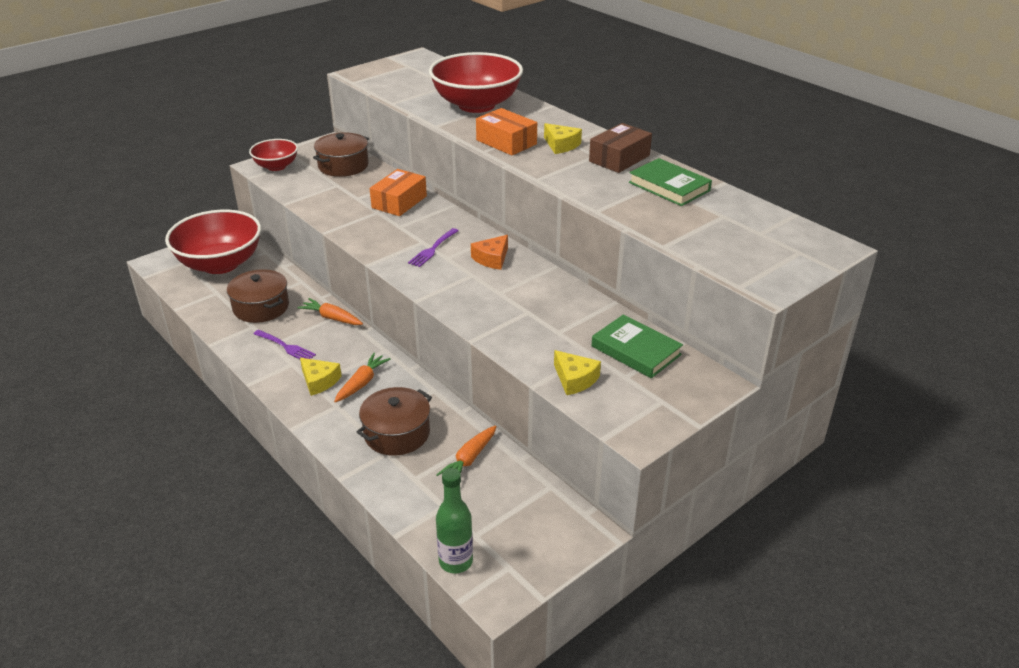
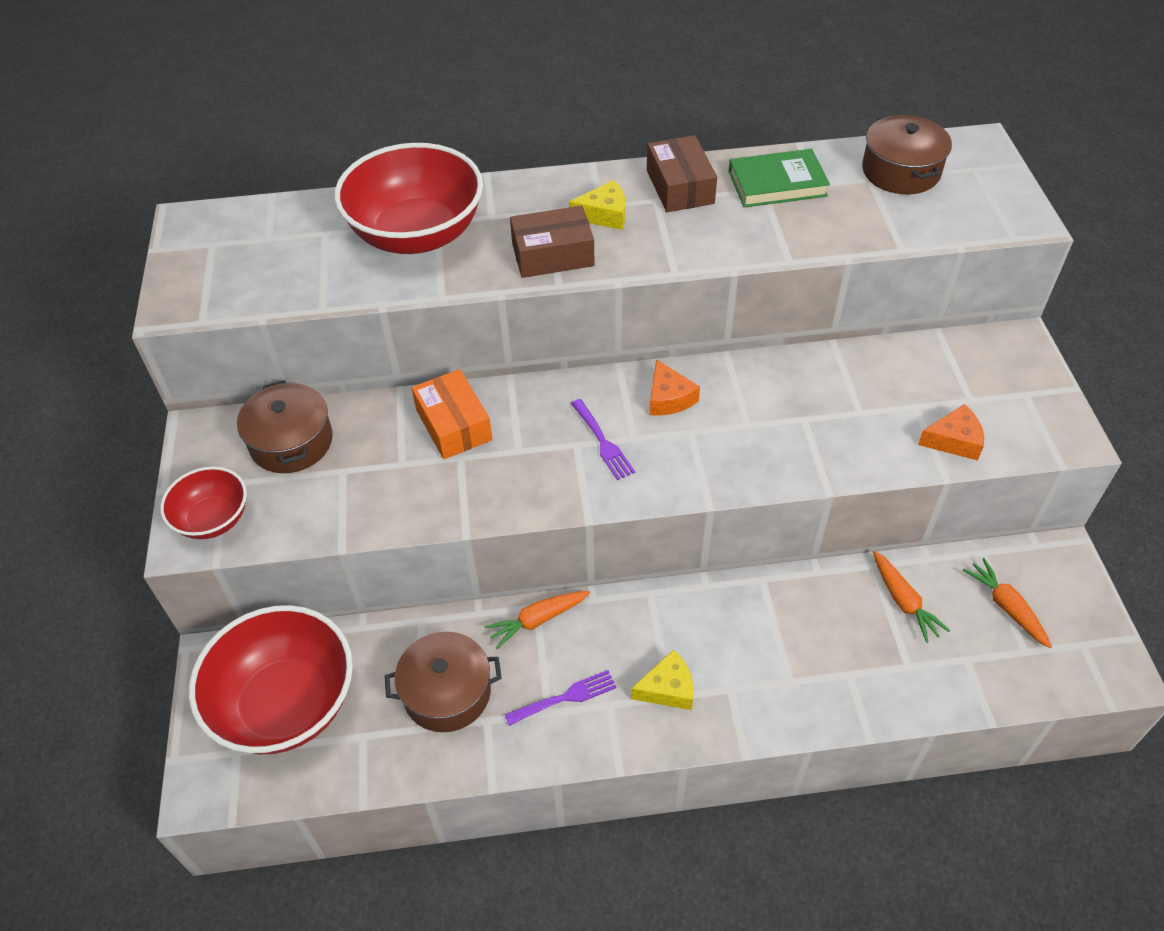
camera: 55 degrees left, 15 degrees up
orange carrot [334,353,391,402] -> orange carrot moved to [963,558,1052,648]
brown pot [357,387,432,456] -> brown pot moved to [862,114,952,194]
green bottle [436,468,473,573] -> none
orange box [476,108,537,155] -> brown box [510,205,595,278]
yellow cheese [554,350,601,395] -> orange cheese [918,404,984,461]
green book [592,315,683,378] -> none

